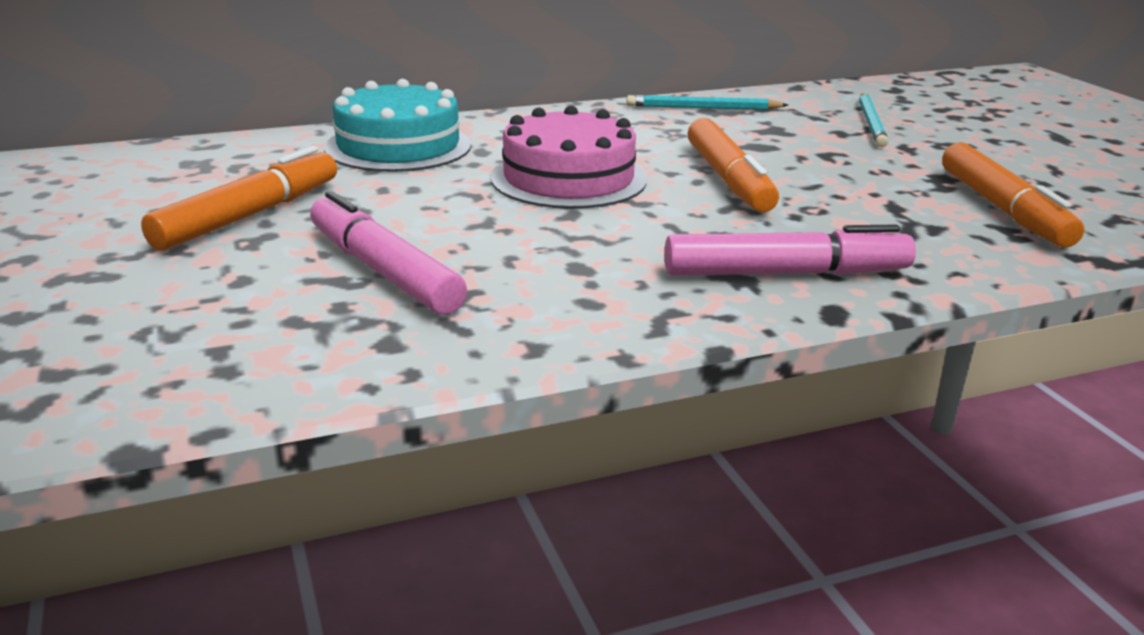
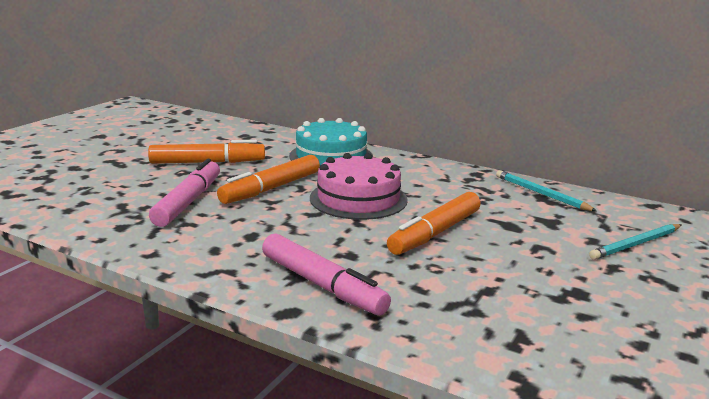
camera: 50 degrees right, 5 degrees down
orange marker [942,142,1084,248] -> orange marker moved to [217,155,320,204]

